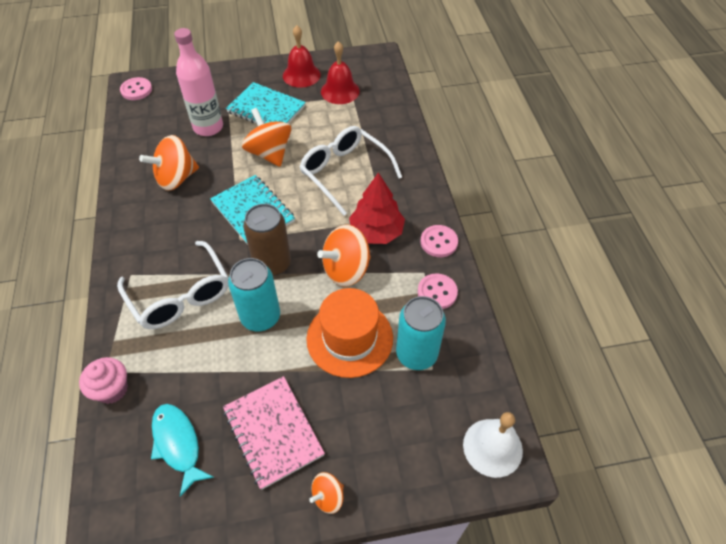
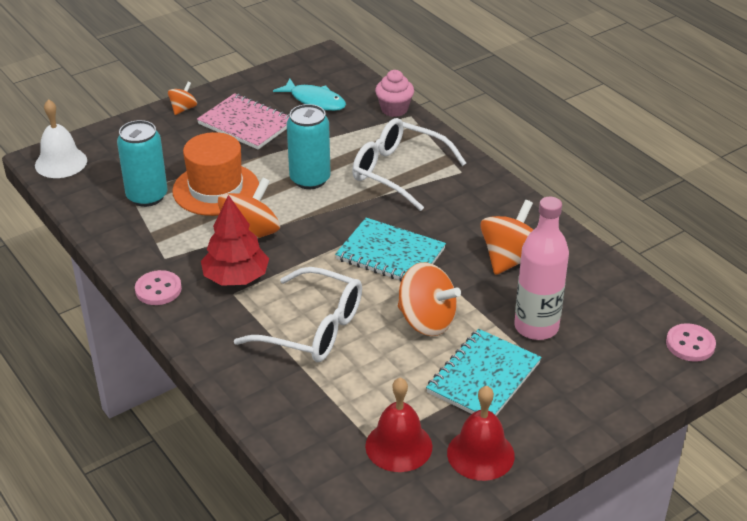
camera: 155 degrees right, 15 degrees down
turquoise notebook [226,82,306,124] -> turquoise notebook turned 60 degrees counterclockwise [426,329,542,416]
brown can [243,204,291,276] -> none
pink button [418,273,458,309] -> none

